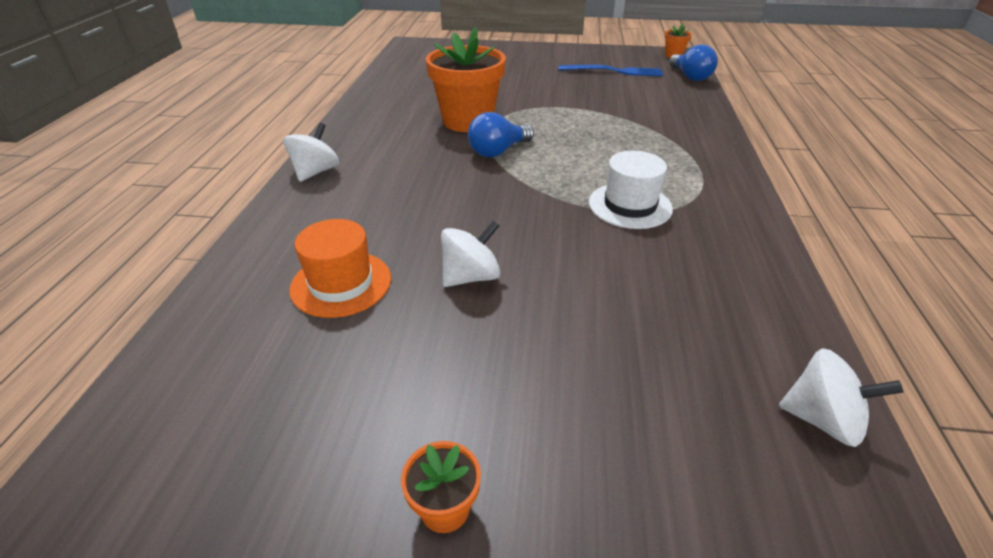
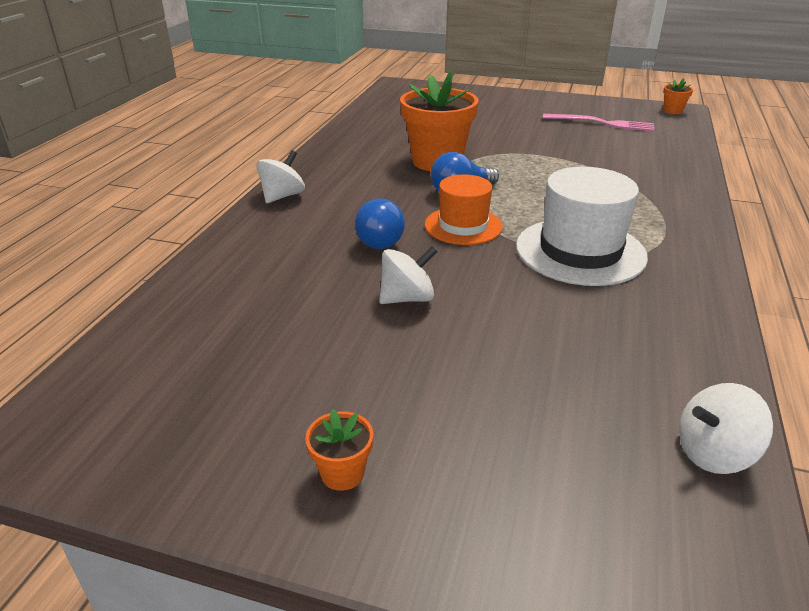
camera: 10 degrees right, 5 degrees down
orange hat [289,219,391,318] -> orange hat moved to [425,174,503,245]
blue fork [559,65,663,76] -> pink fork [543,114,654,131]
white hat [589,151,673,229] -> white hat [516,167,648,286], size x1.54
blue light bulb [669,44,718,81] -> blue light bulb moved to [355,199,405,249]
white spinning top [779,349,904,447] -> white spinning top turned 135 degrees clockwise [679,383,773,474]

